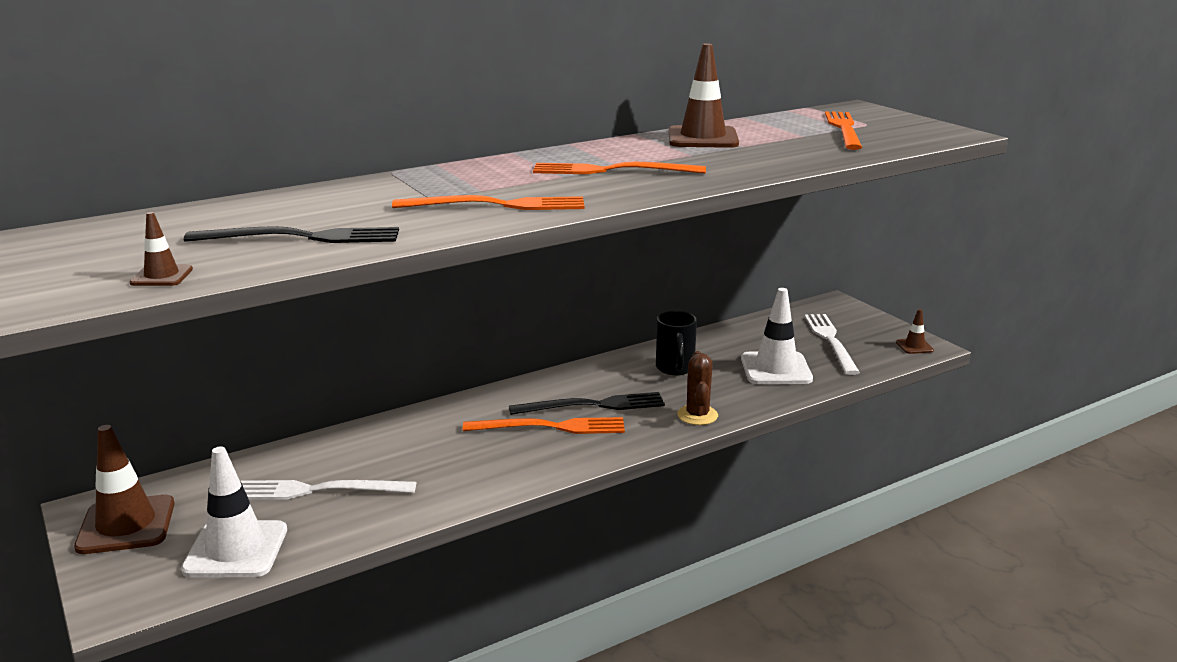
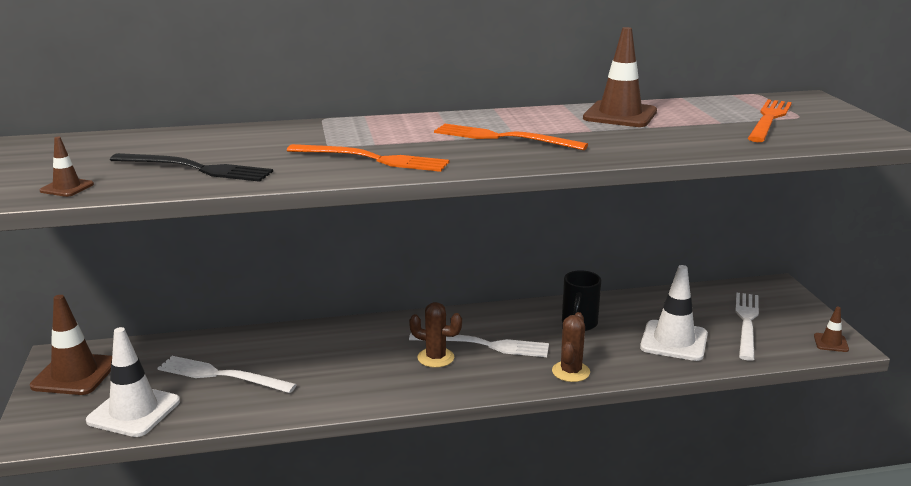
camera: 20 degrees right, 0 degrees up
orange fork [463,417,625,434] -> brown cactus [409,302,462,368]
black fork [509,392,665,415] -> white fork [409,333,549,357]

